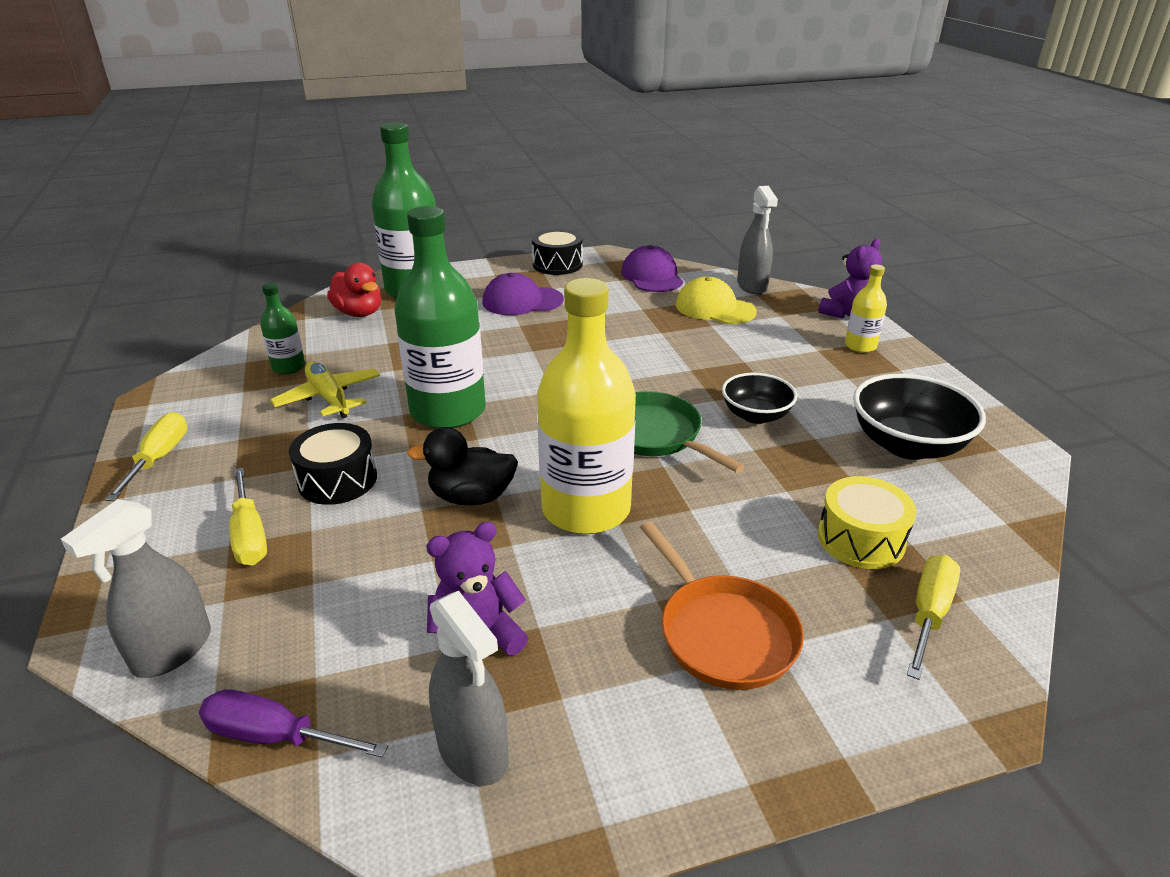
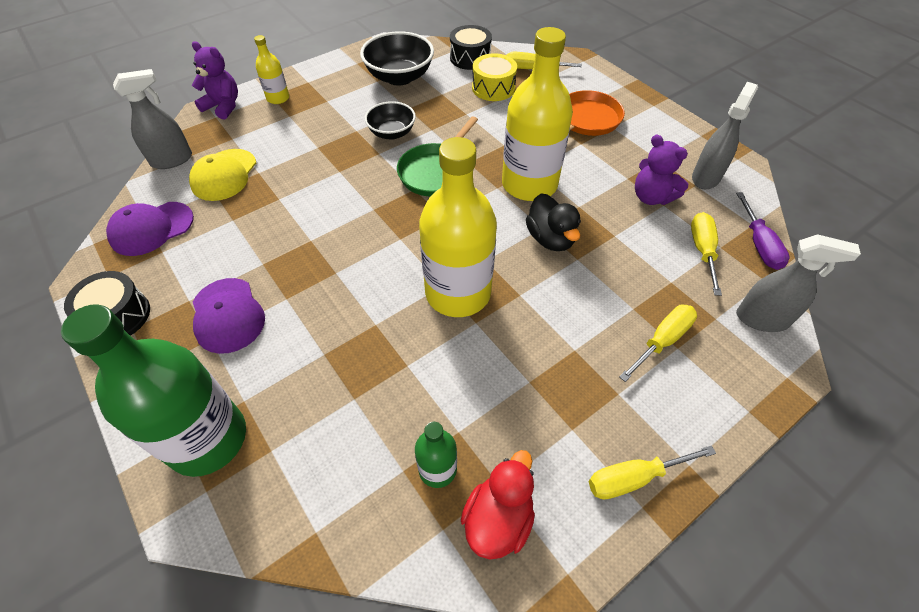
camera: 110 degrees left, 20 degrees up
yellow plane [270,361,380,418] -> none
black drum [289,423,377,505] -> black drum moved to [450,25,492,70]
red duck [327,263,381,317] -> red duck moved to [461,450,535,560]
green bottle [394,206,486,429] -> yellow bottle [419,137,497,317]
none -> yellow screwdriver [691,212,722,296]

